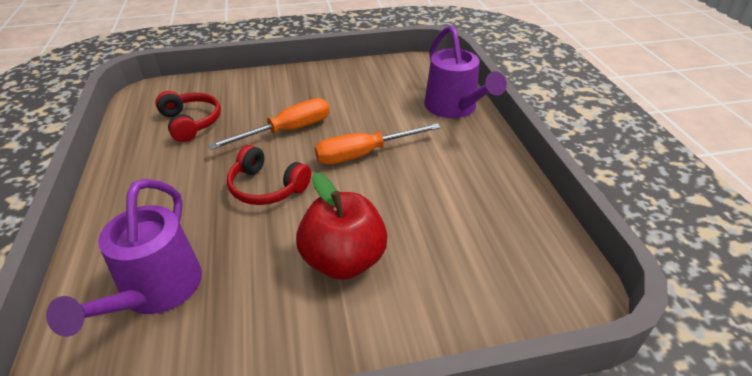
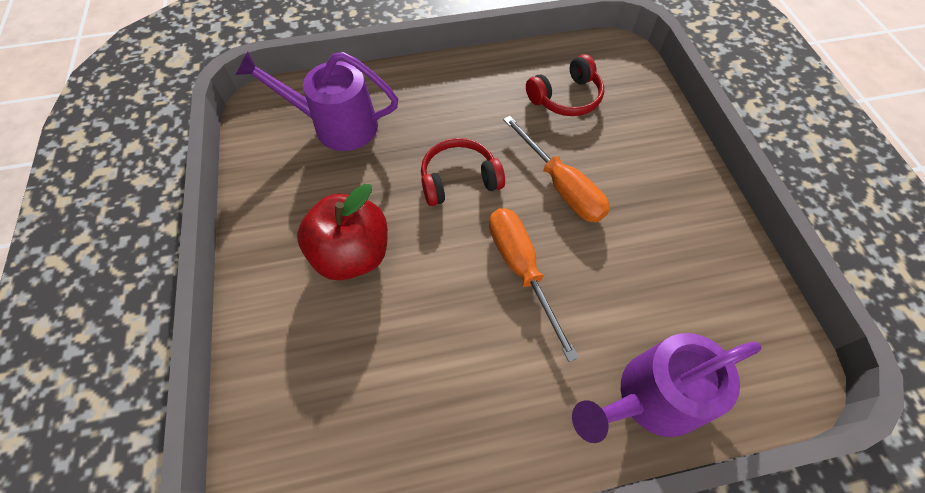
camera: 90 degrees right, 20 degrees up
red headphones [227,145,311,205] -> red headphones turned 45 degrees clockwise [421,138,505,206]

